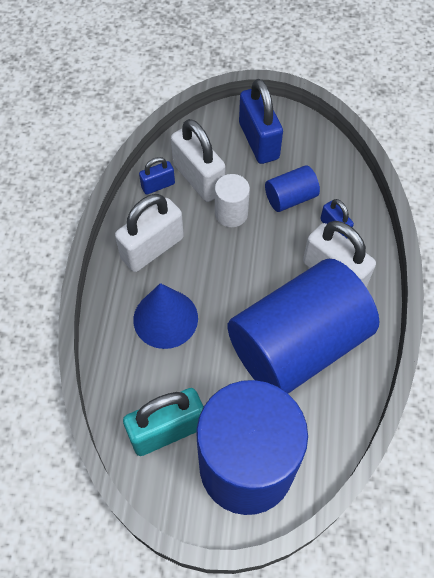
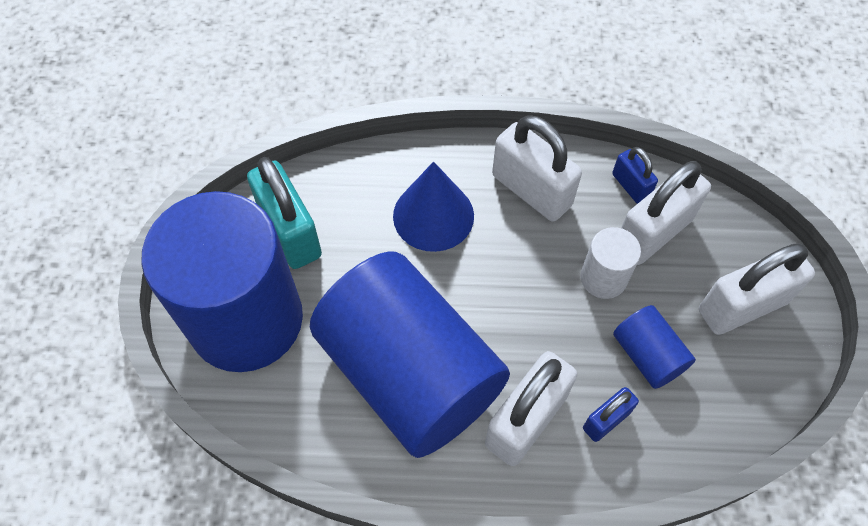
camera: 85 degrees right, 0 degrees up
blue padlock [239,79,283,164] -> white padlock [699,243,815,335]

